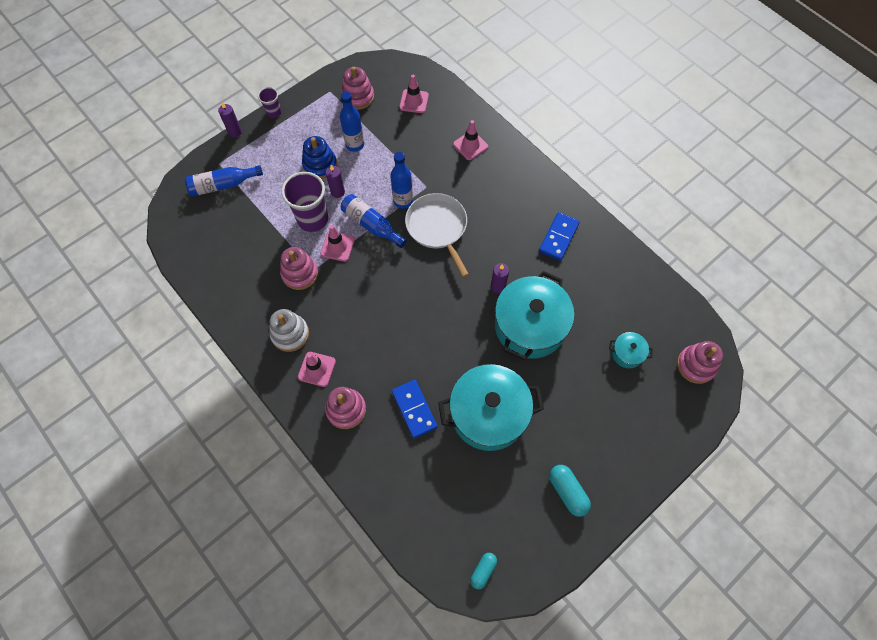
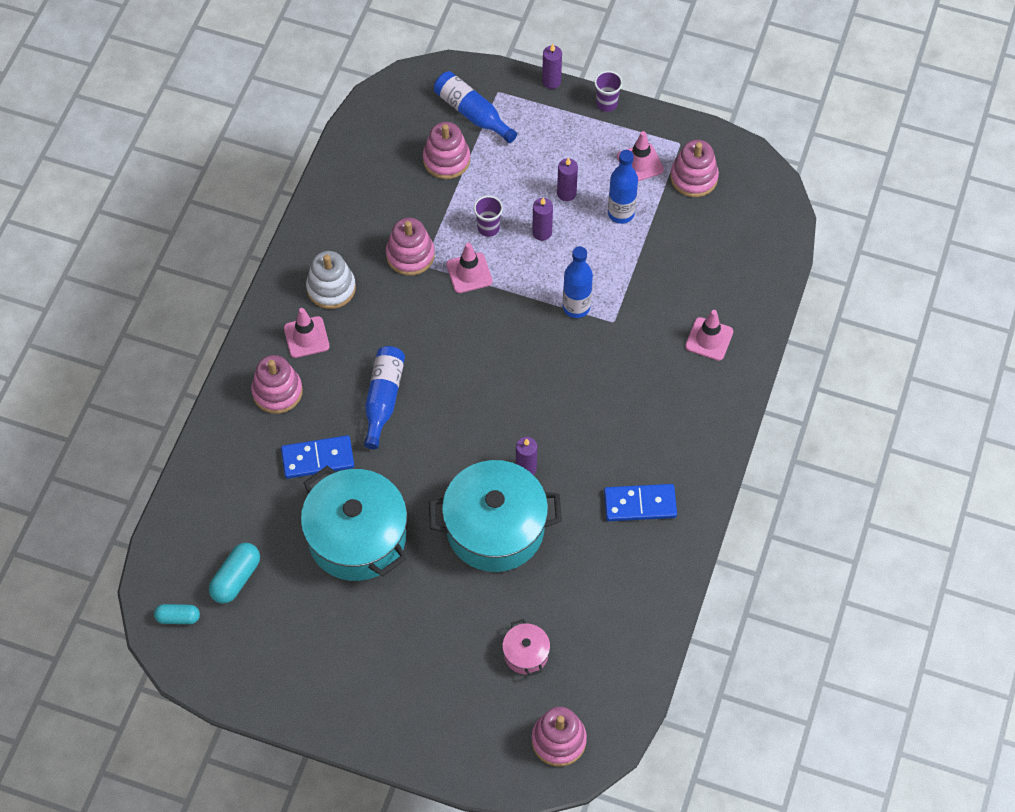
camera: 60 degrees right, 5 degrees down
purple cup [281,172,328,232] -> purple cup [474,196,503,237], size x0.52
blue stacking toy [302,136,337,179] -> purple candle [557,157,578,201]
blue bottle [341,194,407,248] -> blue bottle moved to [364,346,405,449]
blue domino [392,380,438,438] -> blue domino turned 45 degrees clockwise [281,435,354,479]
pink traffic cone [399,75,429,113] -> pink traffic cone moved to [617,131,664,181]
white pan [405,193,469,277] -> none
turquoise capsule [549,465,591,517] -> turquoise capsule moved to [209,543,260,604]
turquoise pot [609,332,653,368] -> pink pot [502,619,550,676]
none -> pink stacking toy [423,122,470,179]

